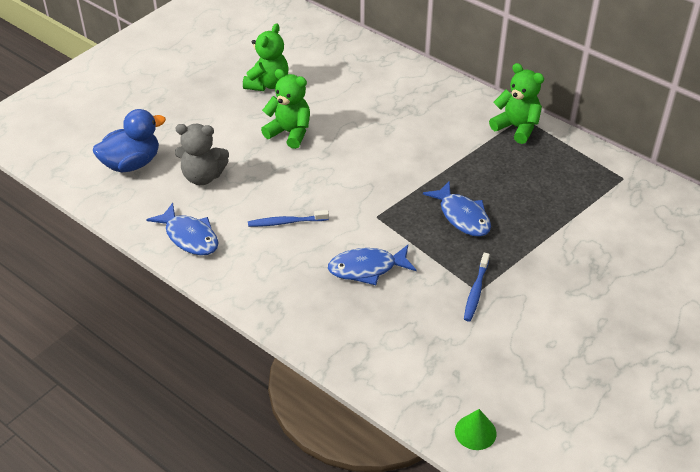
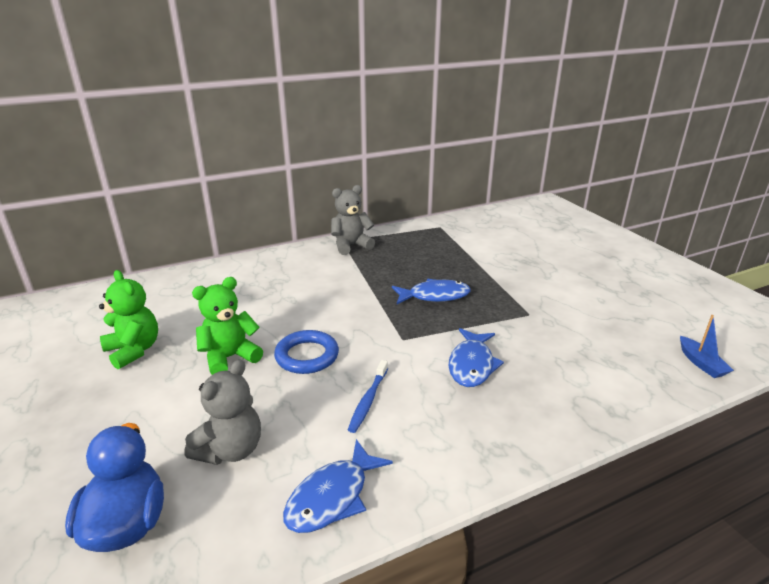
camera: 65 degrees left, 15 degrees down
blue fish [146,203,219,256] -> blue fish turned 150 degrees clockwise [283,439,393,533]
green cone [455,409,496,450] -> blue boat [680,315,734,378]
blue toothbrush [464,253,490,322] -> none
green teddy bear [489,63,544,144] -> grey teddy bear [331,185,375,255]
none -> blue ring [274,330,339,374]

